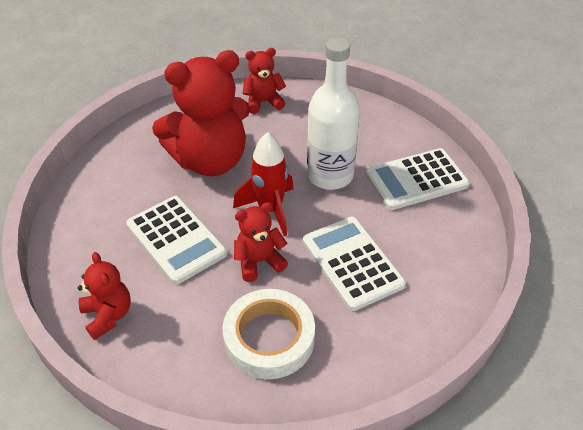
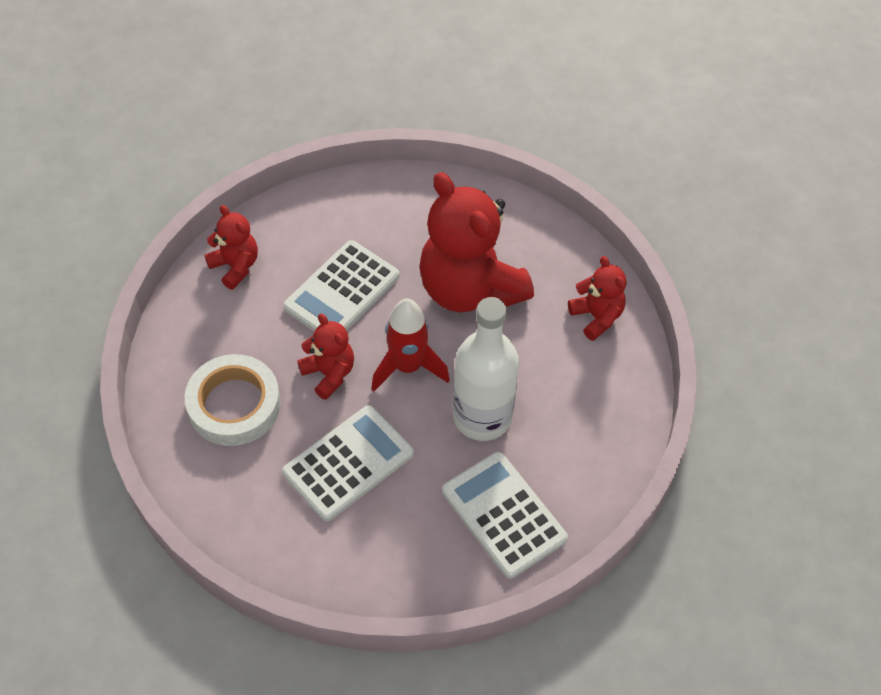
camera: 75 degrees right, 10 degrees up
red teddy bear [78,252,131,340] -> red teddy bear turned 90 degrees counterclockwise [204,205,258,290]

